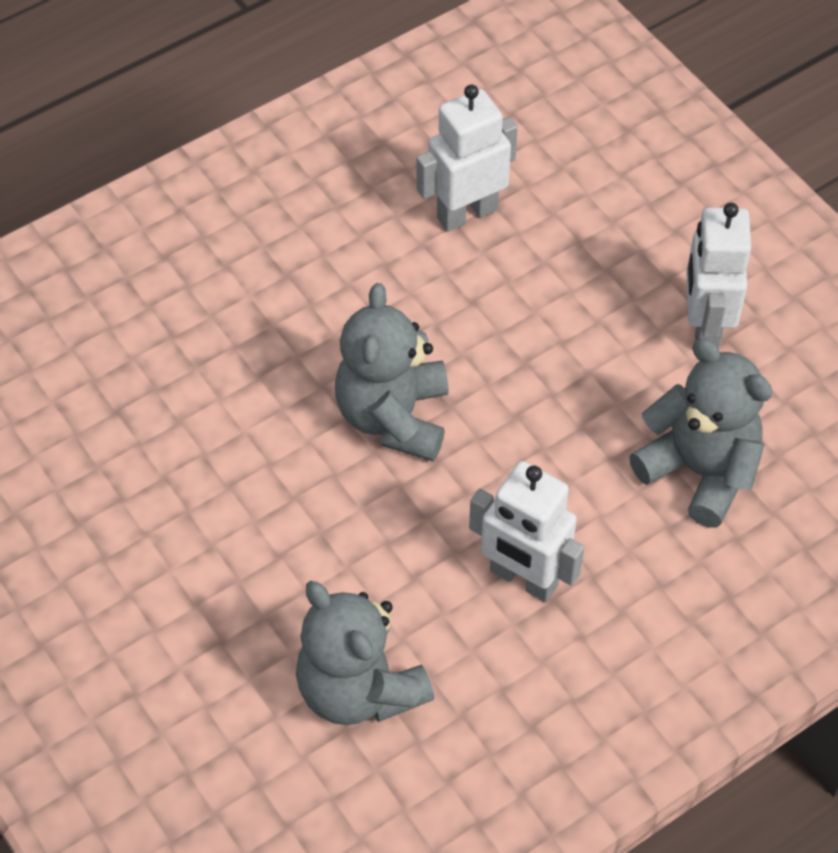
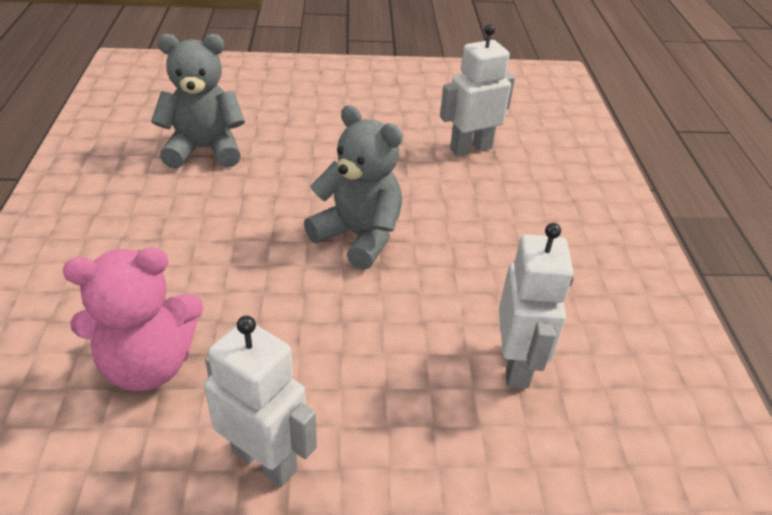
camera: 120 degrees right, 15 degrees down
white robot [469,461,584,602] -> white robot moved to [440,24,515,156]
grey teddy bear [629,338,773,528] -> pink teddy bear [63,247,204,391]

